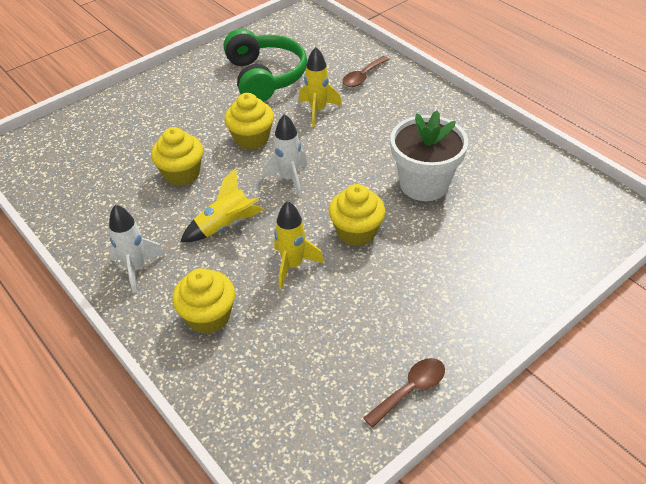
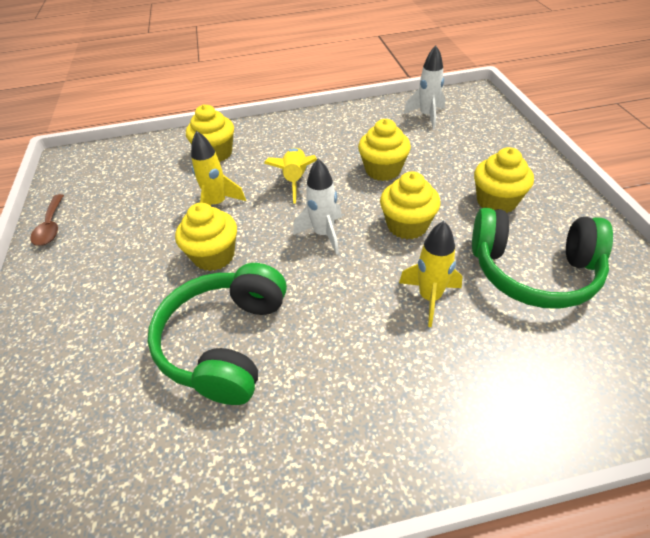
camera: 120 degrees right, 0 degrees up
white rocket [109,204,165,293] -> white rocket moved to [404,45,445,129]
brown spoon [342,56,389,87] -> none
white flower pot [390,111,468,201] -> green headphones [148,263,287,405]
none -> yellow cupcake [474,147,534,213]

